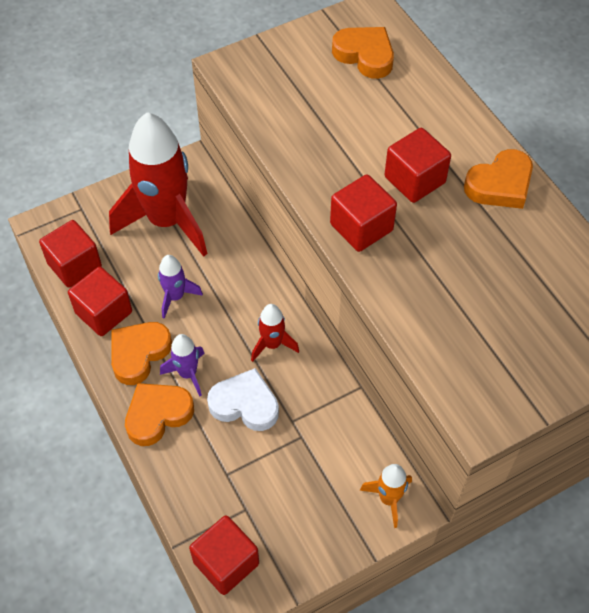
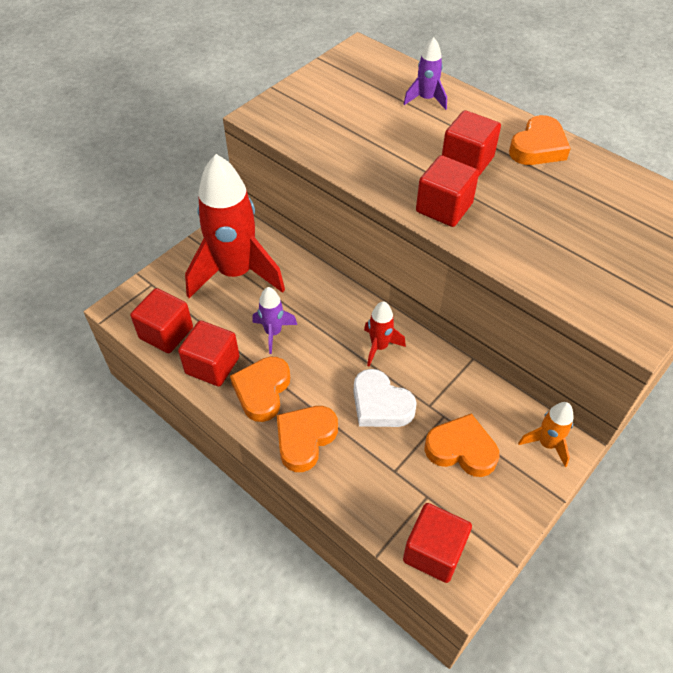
camera: 20 degrees left, 5 degrees down
purple rocket [160,334,205,397] -> purple rocket moved to [404,37,447,110]
white heart [207,368,279,431] -> white heart turned 135 degrees counterclockwise [353,369,417,427]
orange heart [332,27,394,79] -> orange heart moved to [424,413,499,477]

